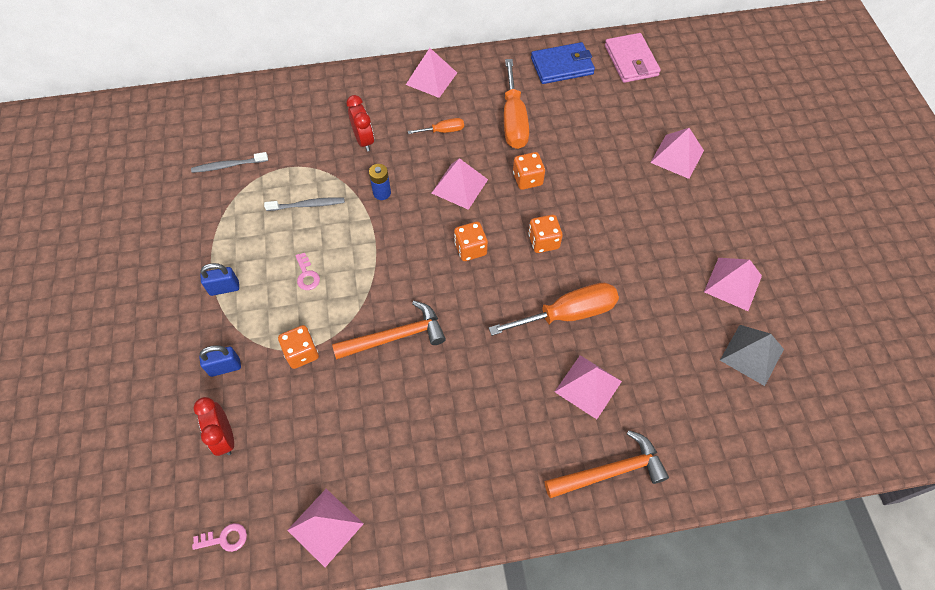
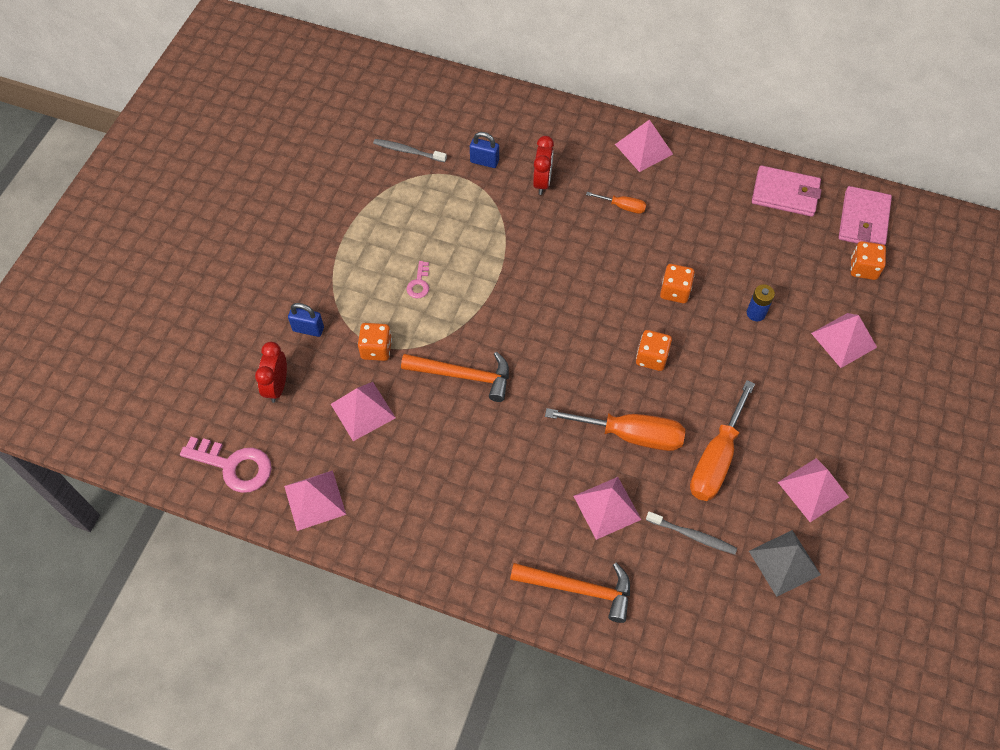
camera: 30 degrees right, 0 degrees up
pink key [192,523,247,552] -> pink key [180,437,272,493], size x1.96
blue padlock [200,263,239,296] -> blue padlock moved to [470,132,499,168]
grey toothbrush [264,197,345,211] -> grey toothbrush moved to [646,511,737,554]
blue battery [369,164,391,200] -> blue battery moved to [747,284,775,321]
pink pyramid [432,158,488,210] -> pink pyramid moved to [331,382,396,441]
orange dice [454,222,488,261] -> orange dice moved to [851,241,886,280]
orange screwdriver [504,59,529,149] -> orange screwdriver moved to [690,380,755,501]
blue wallet [531,42,595,84] -> pink wallet [752,165,822,217]

